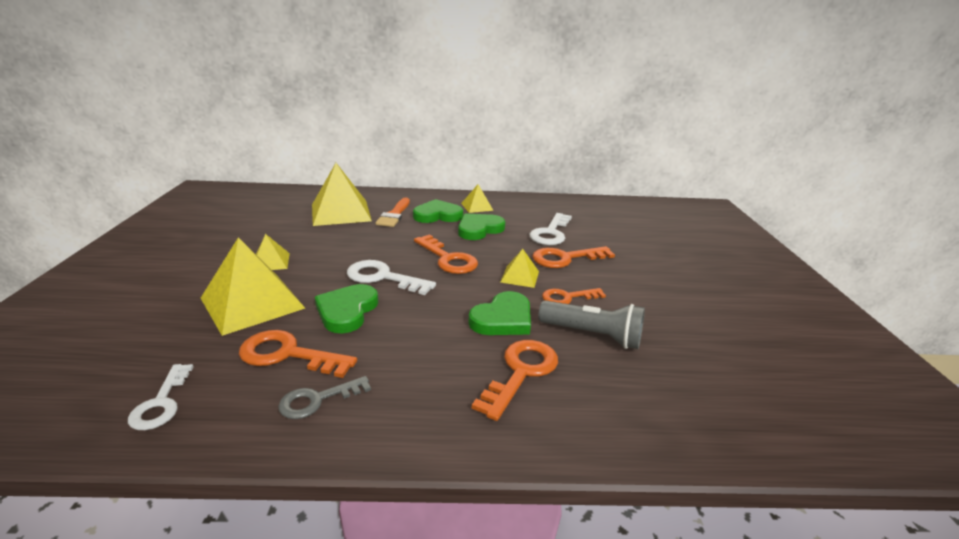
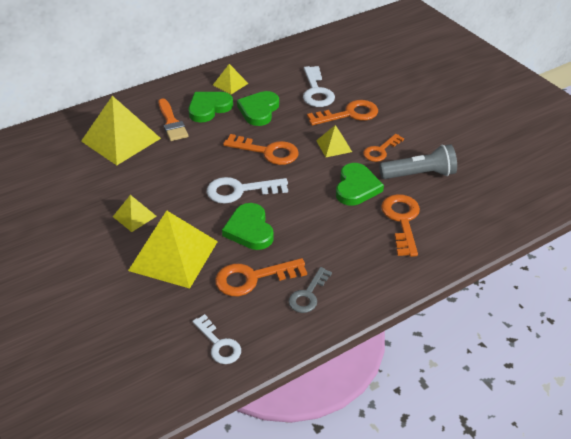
camera: 30 degrees left, 15 degrees up
orange key [533,246,615,268] -> orange key turned 150 degrees counterclockwise [307,100,378,126]

